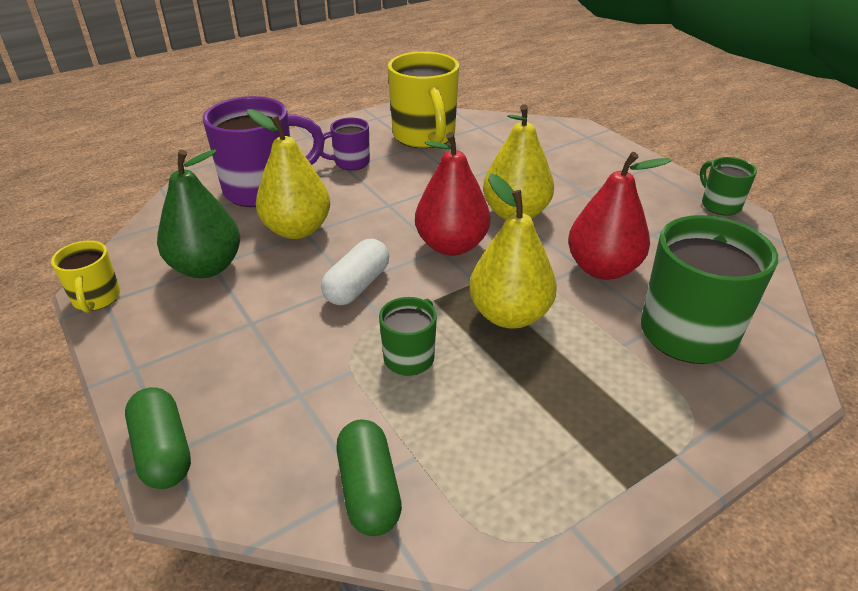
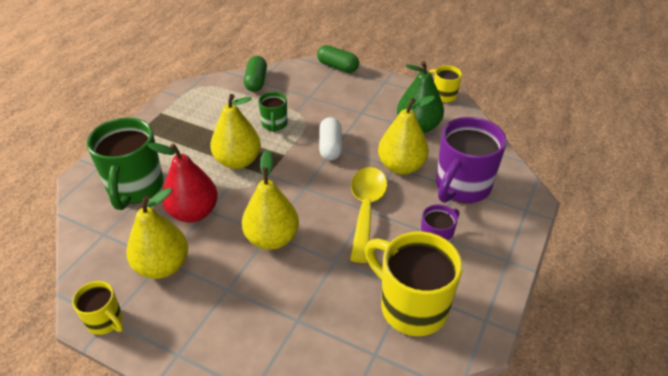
camera: 150 degrees right, 5 degrees up
green capsule [336,419,402,536] -> green capsule turned 45 degrees clockwise [244,56,267,92]
red pear [415,132,490,256] -> none
green mug [700,157,757,216] -> yellow mug [72,281,124,335]
none -> yellow pear [126,188,188,279]
none -> yellow spoon [350,167,387,263]

